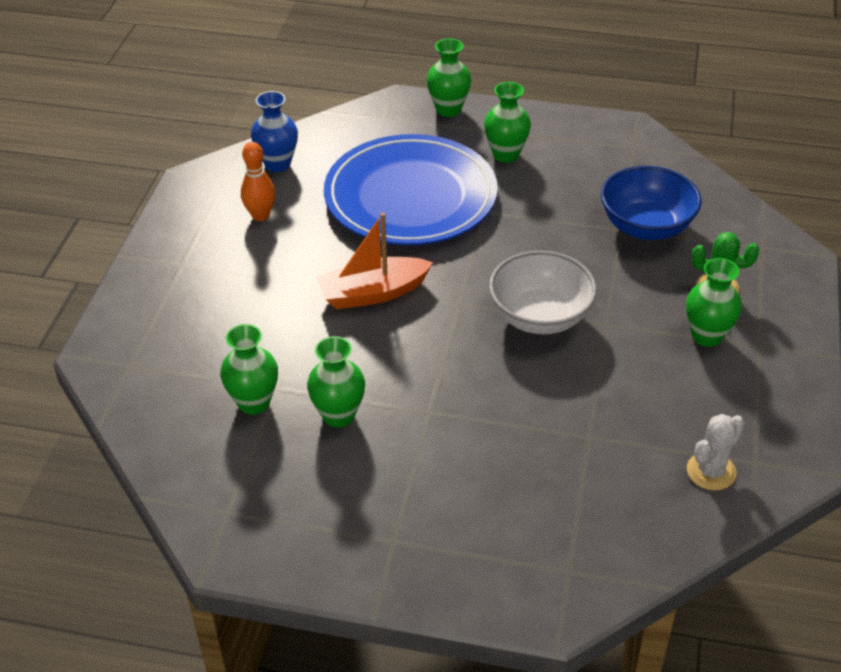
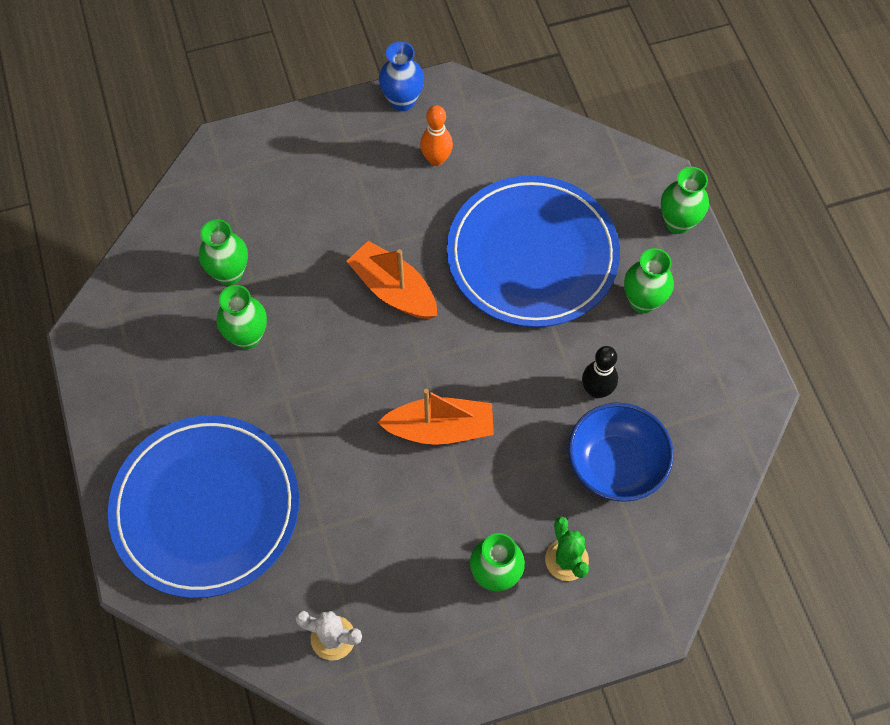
camera: 60 degrees right, 20 degrees up
blue vase [251,91,298,172] -> blue vase moved to [379,41,424,111]
white bowl [489,251,597,334] -> orange boat [377,389,494,445]
none -> blue plate [108,415,299,598]
none -> black bowling pin [582,346,618,398]

